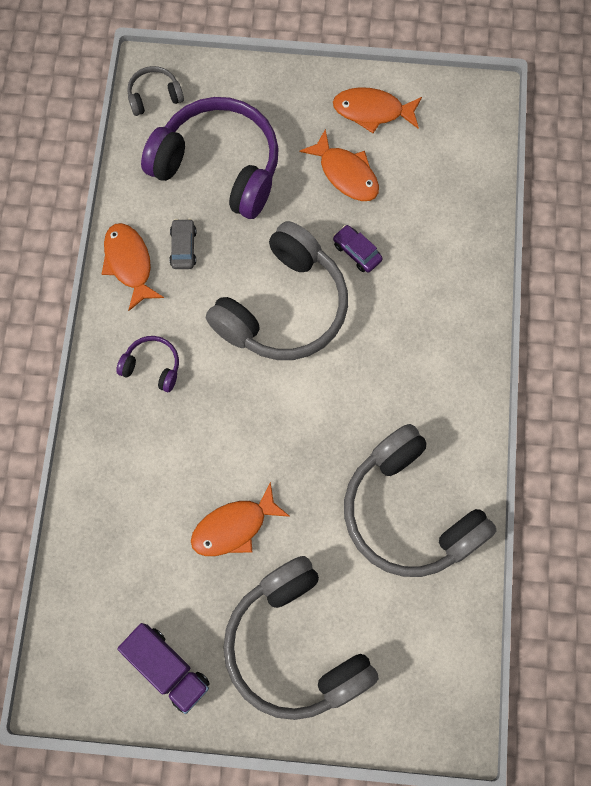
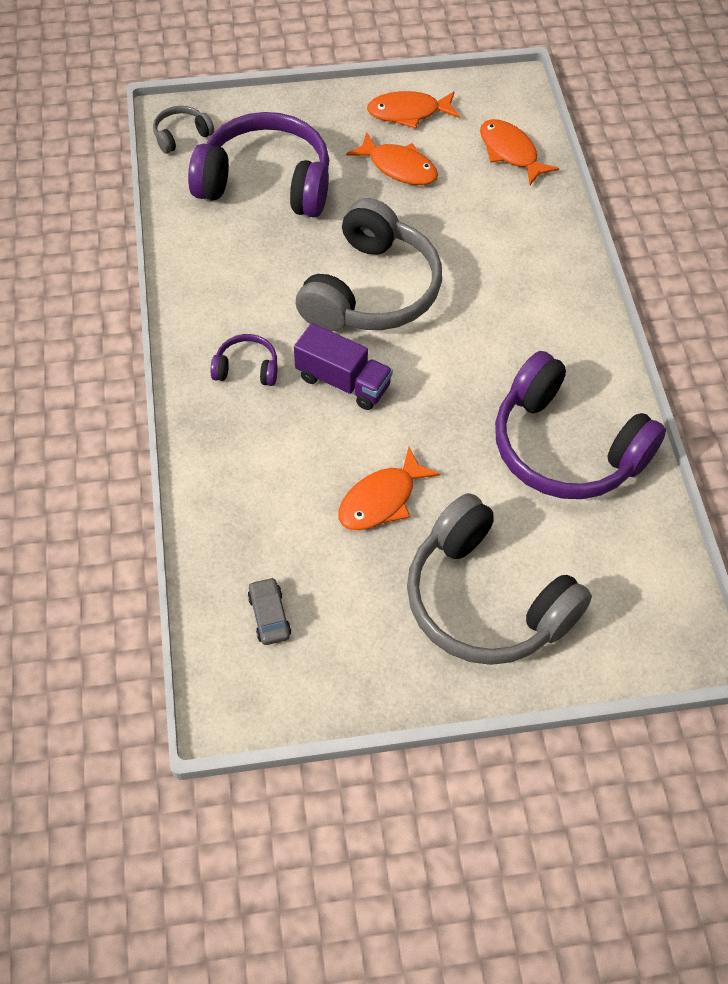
camera: 15 degrees left, 15 degrees down
orange fish [102,223,164,311] -> orange fish moved to [480,119,559,185]
purple truck [117,623,210,714] -> purple truck moved to [294,323,393,410]
grey car [169,218,197,269] -> grey car moved to [248,577,291,645]
purple car [333,225,383,273] -> none
grey headphones [344,424,497,577] -> purple headphones [495,351,666,499]

